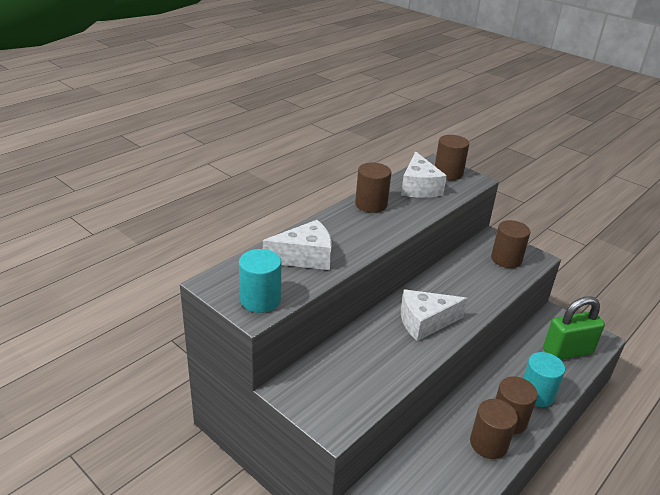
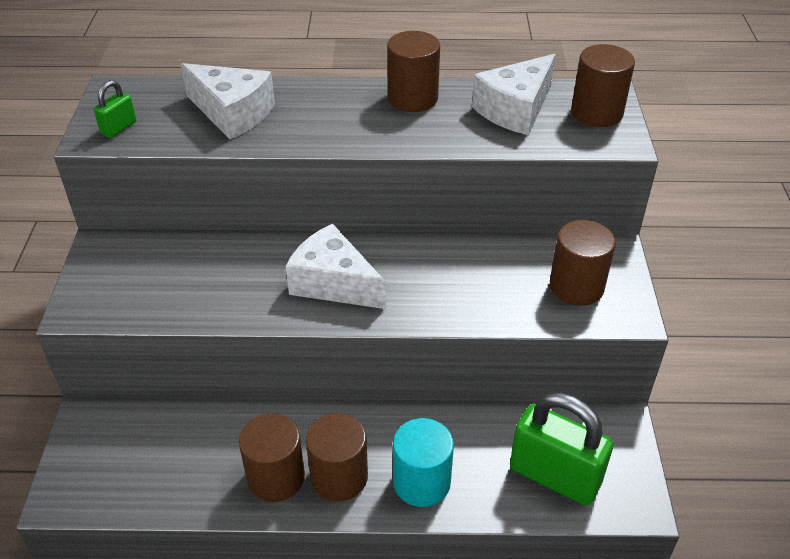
camera: 50 degrees right, 10 degrees up
turquoise cylinder [239,249,281,313] -> green padlock [94,80,136,138]

